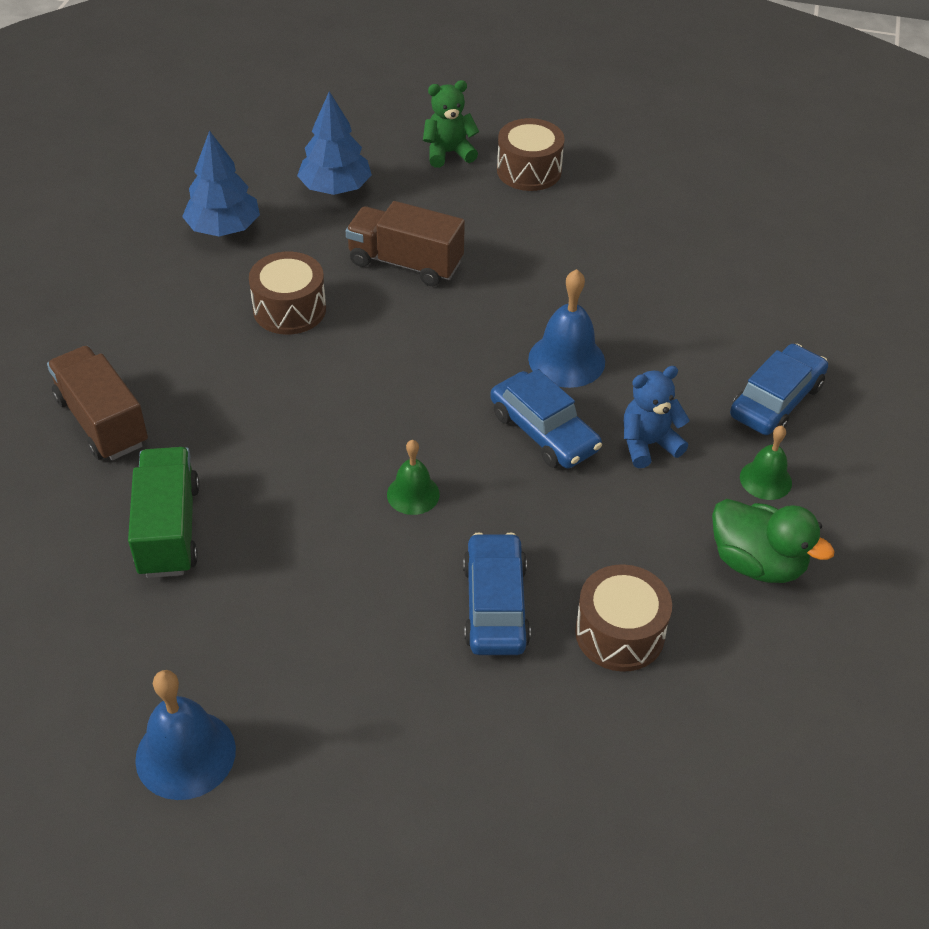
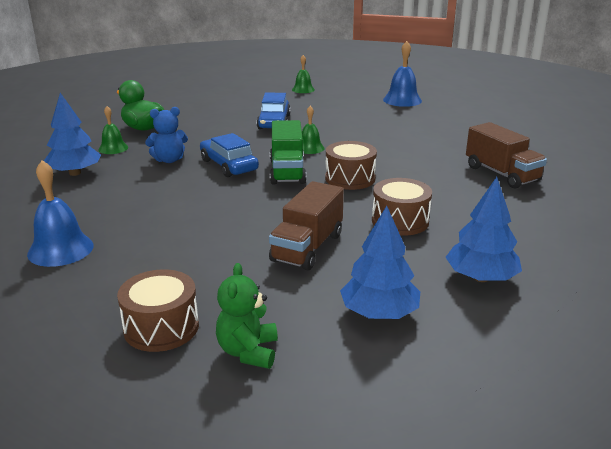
camera: 175 degrees left, 20 degrees down
green truck [128,447,200,578] -> green truck moved to [270,120,306,184]
brown truck [346,201,465,286] -> brown truck turned 90 degrees clockwise [269,181,344,270]
green teddy bear [423,80,479,168] -> green teddy bear turned 105 degrees clockwise [216,263,278,369]
blue bell [528,269,605,388] -> blue bell moved to [27,160,94,267]
brown drum [575,564,672,672] -> brown drum moved to [325,141,377,190]
blue car [730,344,828,435] -> blue tree [44,93,101,176]
none -> green bell [292,55,315,93]

